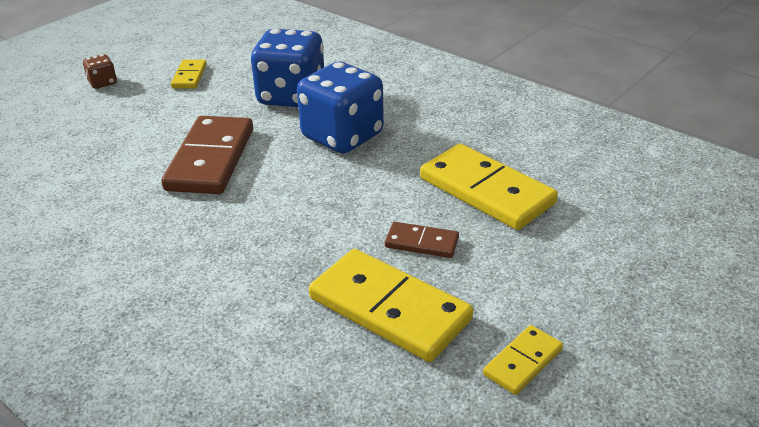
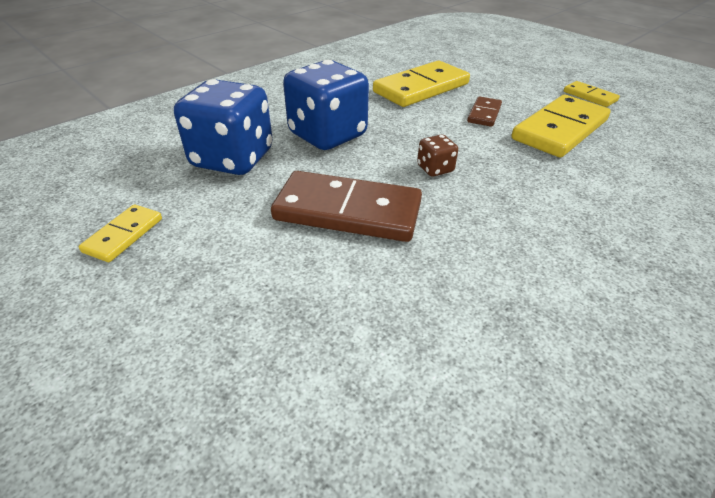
camera: 85 degrees left, 5 degrees up
brown dice [83,54,117,89] -> brown dice moved to [417,135,458,177]
yellow domino [171,60,207,88] -> yellow domino turned 75 degrees counterclockwise [79,204,162,262]

